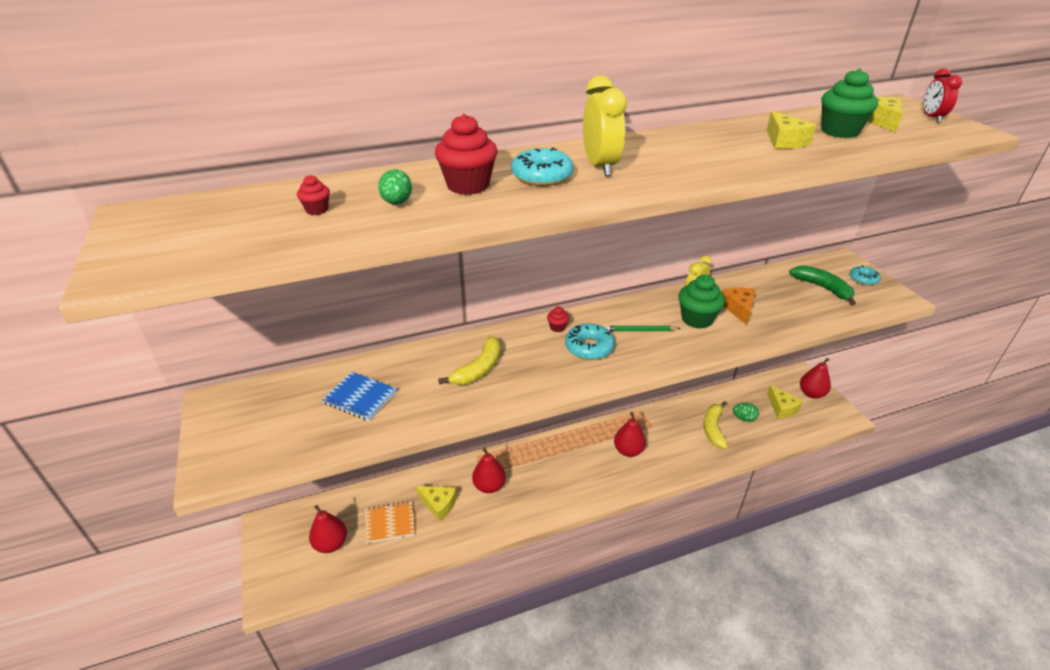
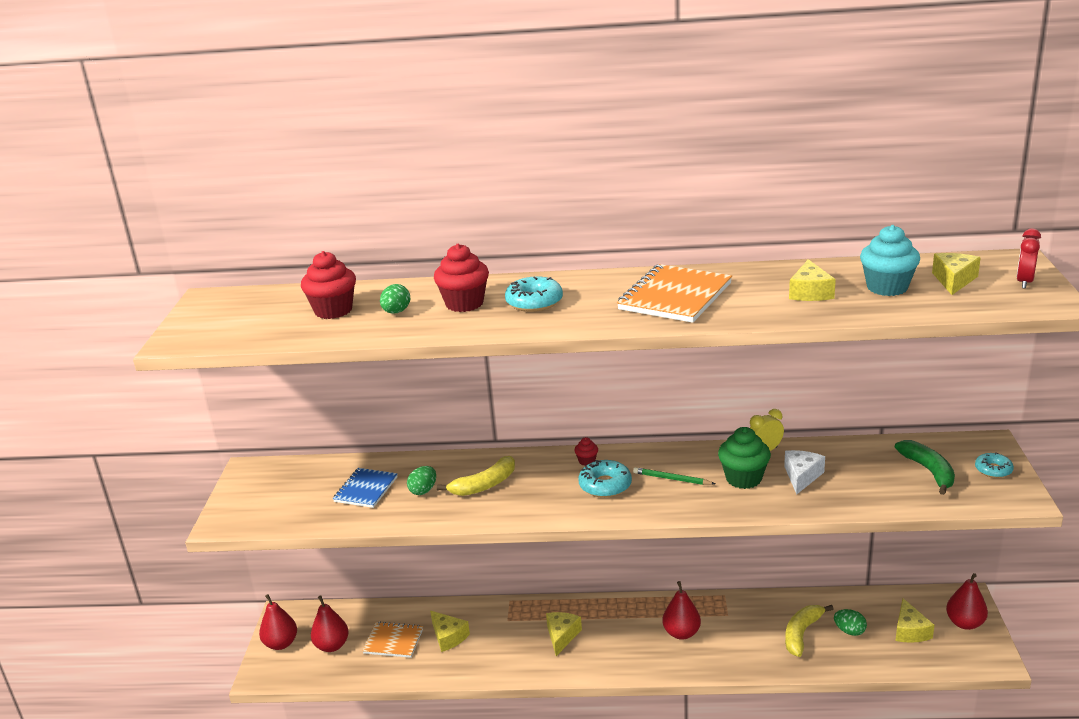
camera: 25 degrees right, 10 degrees down
red cupcake [297,175,330,215] -> red cupcake [301,251,356,319], size x2.06
blue notebook [322,372,397,421] -> blue notebook turned 60 degrees clockwise [333,468,398,508]
red pear [472,448,506,493] -> red pear moved to [259,594,297,650]
yellow clock [583,75,627,176] -> none
orange cheese [722,288,756,325] -> white cheese [784,450,825,494]
green cupcake [821,68,878,138] -> turquoise cupcake [860,225,920,296]
none -> green egg [407,466,436,495]
none -> yellow cheese [546,612,582,656]
none -> orange notebook [617,264,732,323]

